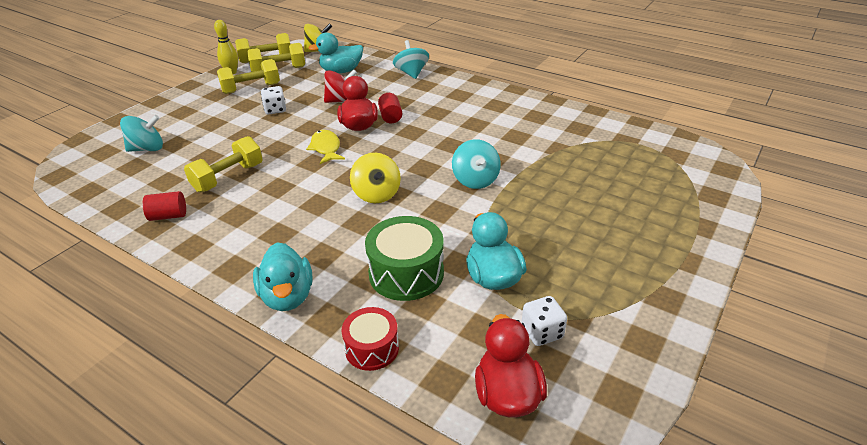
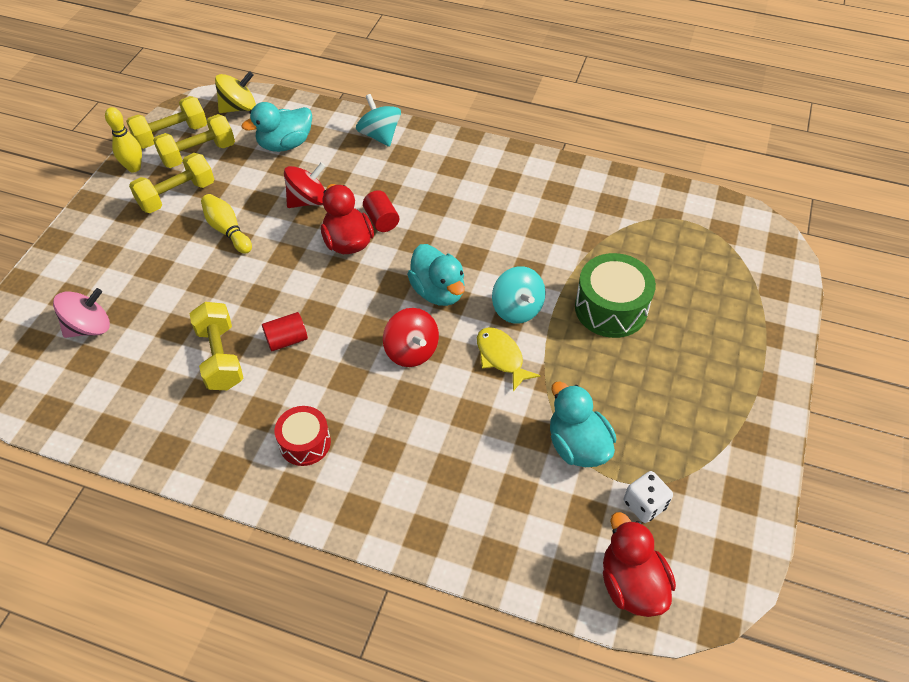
camera: 15 degrees left, 15 degrees up
turquoise spinning top [120,115,163,152] -> pink spinning top [53,288,110,338]
red cylinder [143,191,186,221] -> red cylinder moved to [262,312,308,351]
yellow dumbbell [184,136,263,192] -> yellow dumbbell turned 45 degrees counterclockwise [189,302,243,390]
turquoise duck [253,242,313,311] -> turquoise duck moved to [407,244,465,306]
white dice [261,86,286,114] -> yellow bowling pin [201,194,252,254]
yellow fish [306,130,345,164] -> yellow fish moved to [477,327,541,392]
red drum [342,307,399,371] -> red drum moved to [275,406,331,466]
yellow spinning top [350,153,401,203] -> red spinning top [383,308,439,367]
green drum [365,216,444,301] -> green drum moved to [575,253,656,338]

